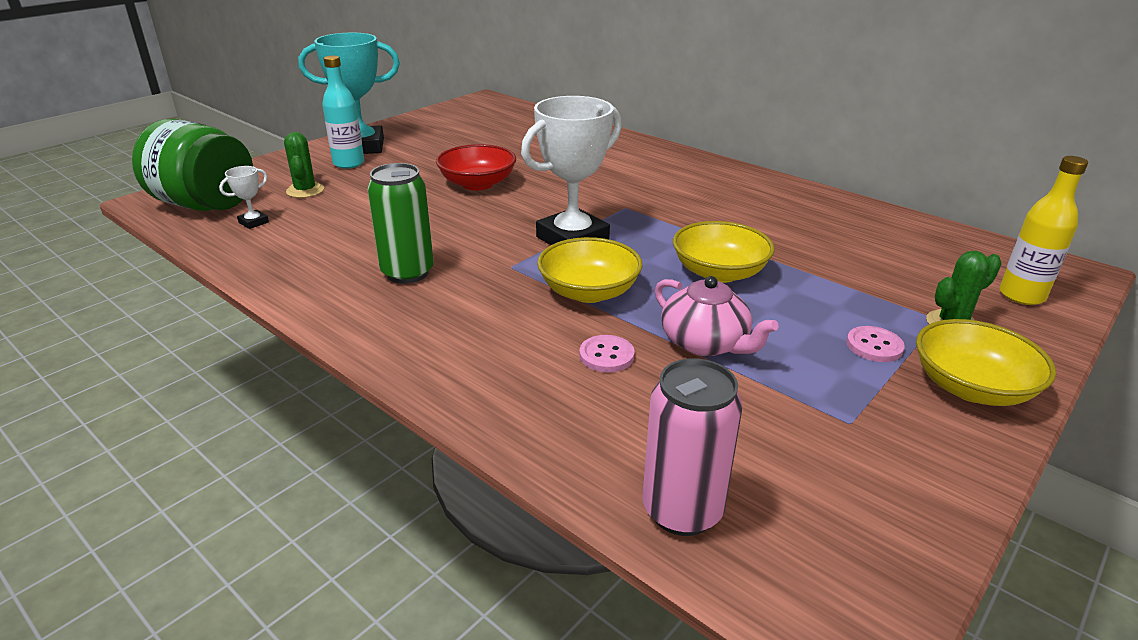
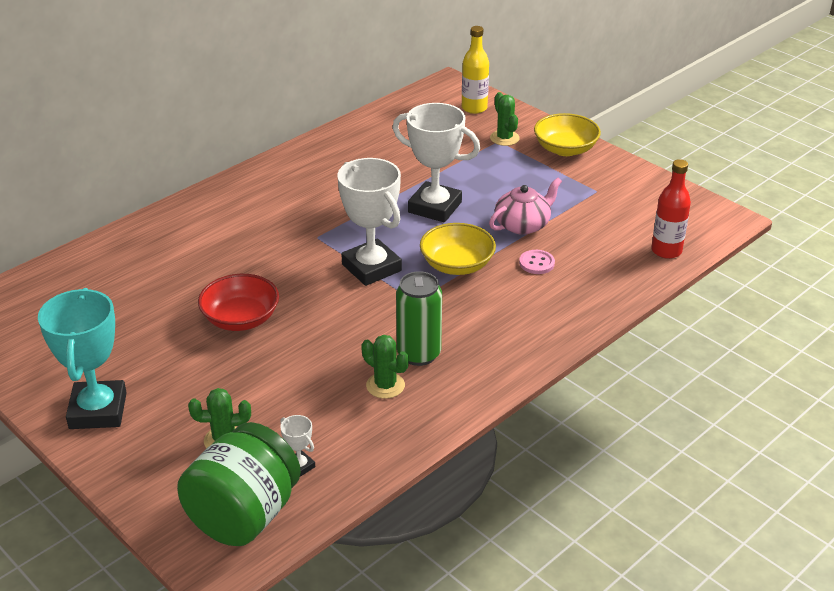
camera: 85 degrees left, 5 degrees up
turquoise bottle [322,55,364,169] -> none
pink can [642,358,742,536] -> red bottle [651,159,691,259]
yellow bowl [673,221,775,283] -> white trophy [392,103,480,222]
pink button [846,326,905,362] -> none
none -> green cactus [361,335,409,399]

